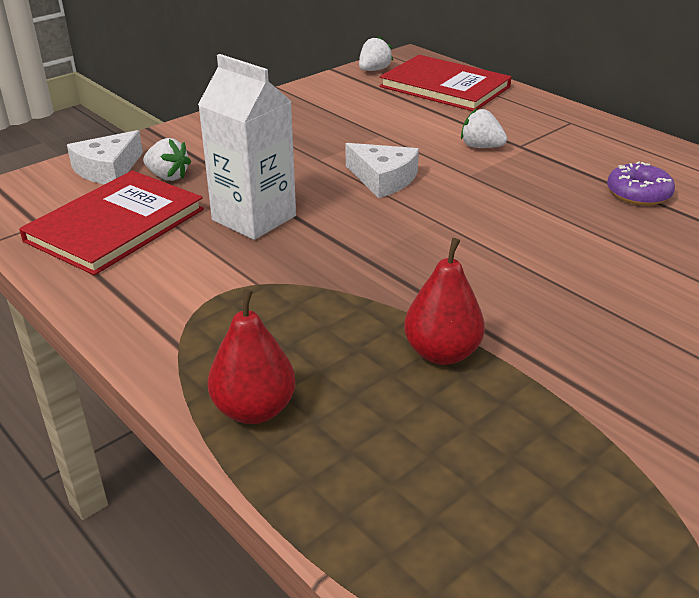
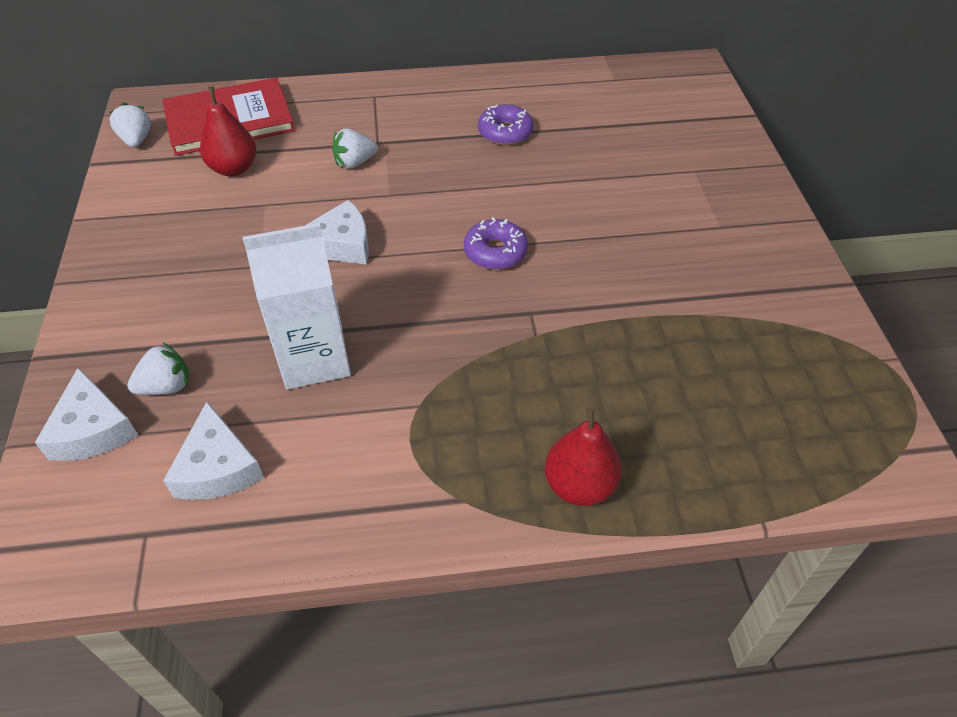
camera: 55 degrees left, 15 degrees up
red book [19,170,204,275] -> white cheese [163,402,264,500]
red pear [404,238,485,365] -> red pear moved to [200,87,256,177]
none -> purple donut [464,217,528,270]

